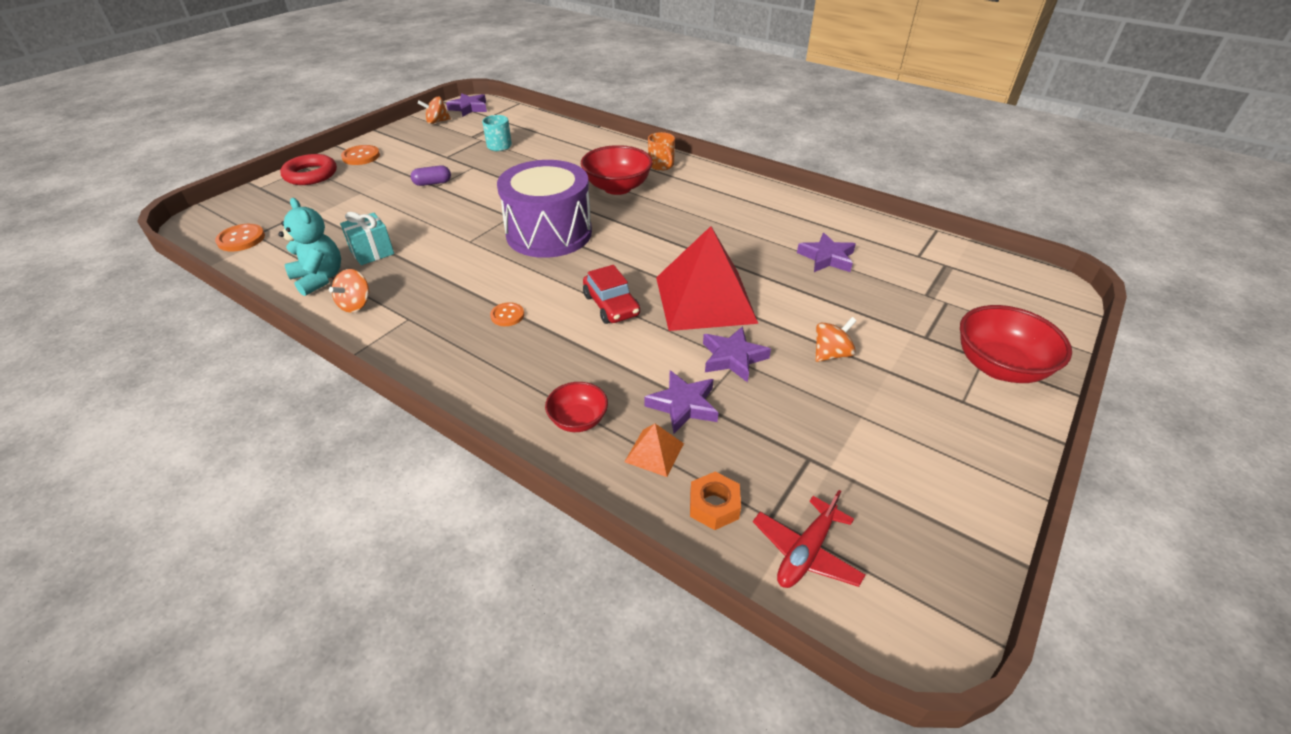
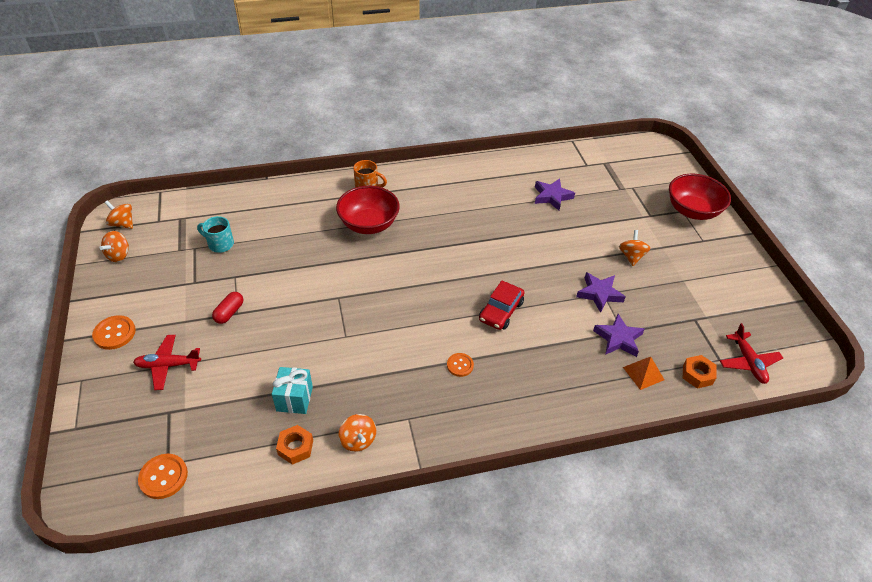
camera: 50 degrees left, 5 degrees up
turquoise teddy bear [278,198,341,296] -> orange nut [276,425,313,465]
red ring [280,154,337,185] -> none
purple capsule [411,165,451,186] -> red capsule [212,292,243,324]
purple star [446,93,487,117] -> orange spinning top [105,200,133,229]
purple drum [497,160,592,258] -> none
red bowl [545,382,608,432] -> none
red car [583,265,640,324] -> red car turned 105 degrees clockwise [479,281,524,330]
red pyramid [656,226,758,331] -> none
none -> red plane [133,335,201,390]

